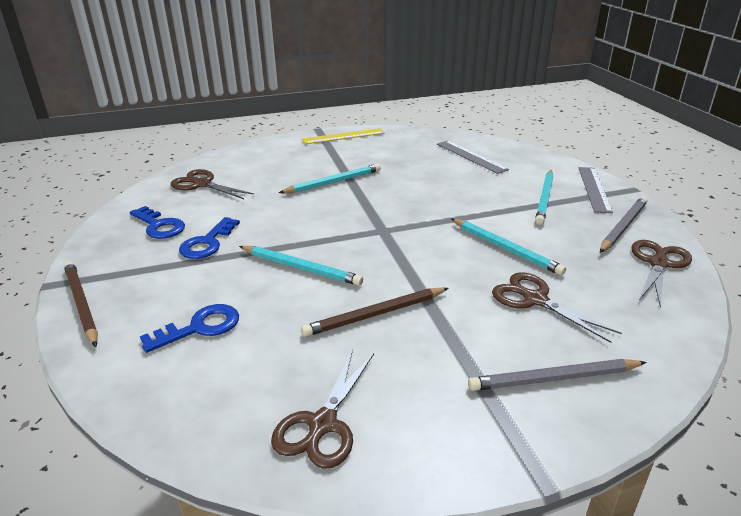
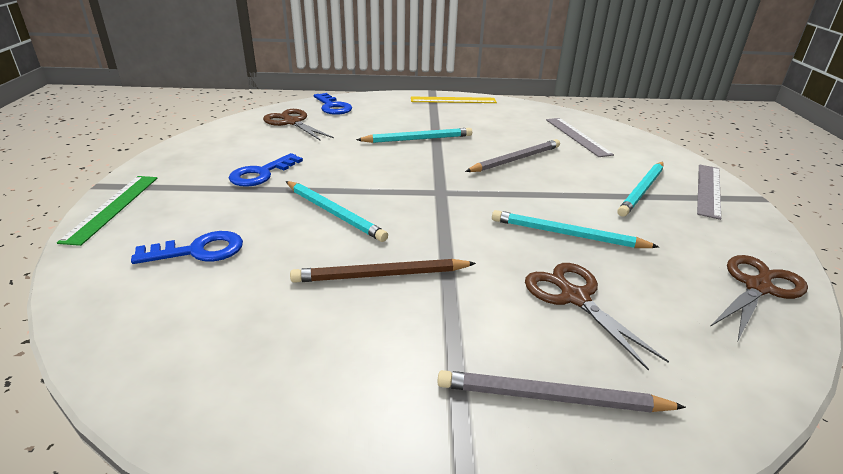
camera: 15 degrees right, 0 degrees up
brown pencil [64,261,98,347] -> green ruler [57,176,158,246]
blue key [130,206,185,239] -> blue key moved to [314,93,352,115]
brown scissors [271,350,374,469] -> none
turquoise pencil [451,219,566,276] -> turquoise pencil turned 135 degrees clockwise [492,210,659,248]
grey pencil [600,197,647,253] -> grey pencil moved to [465,139,560,172]

